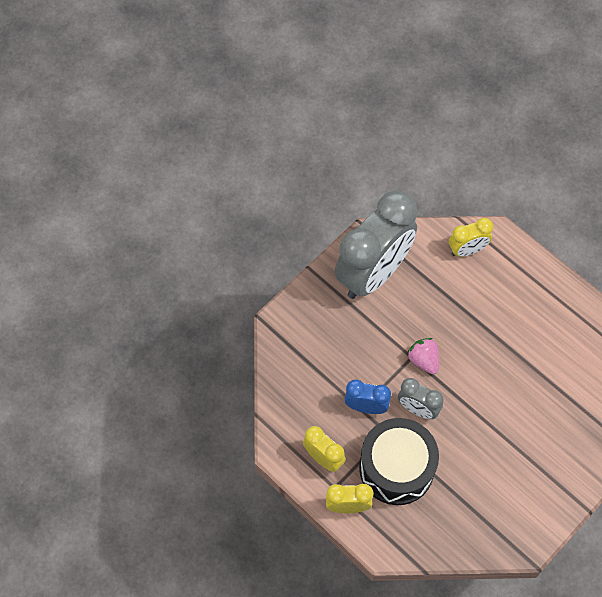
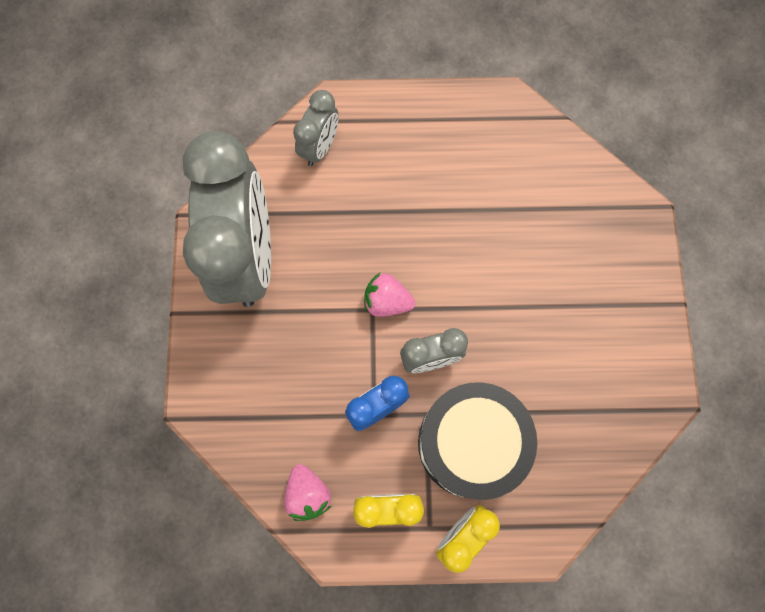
camera: 45 degrees left, 10 degrees up
yellow clock [449,218,493,257] -> grey clock [293,90,338,166]
none -> pink strawberry [284,464,331,521]

